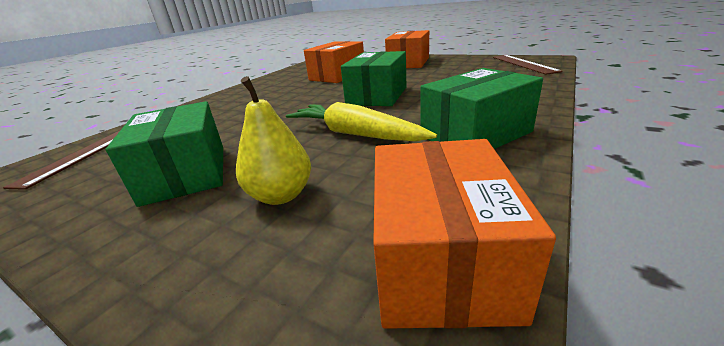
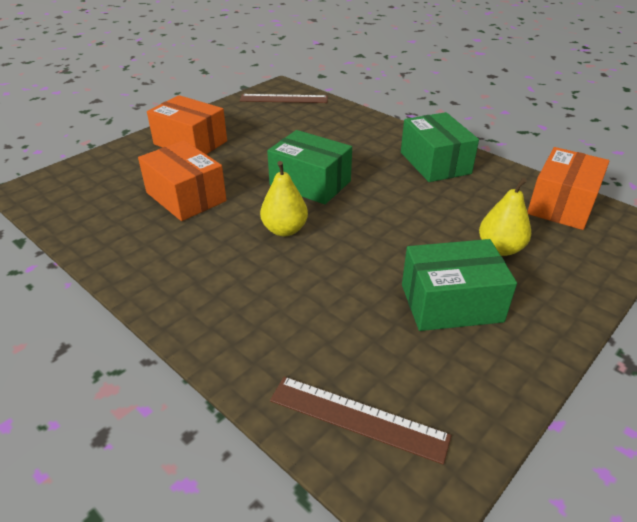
camera: 80 degrees left, 10 degrees up
yellow carrot [286,102,437,141] -> none
orange box [373,139,556,329] -> orange box turned 75 degrees counterclockwise [527,147,610,230]
none -> yellow pear [260,161,308,237]

